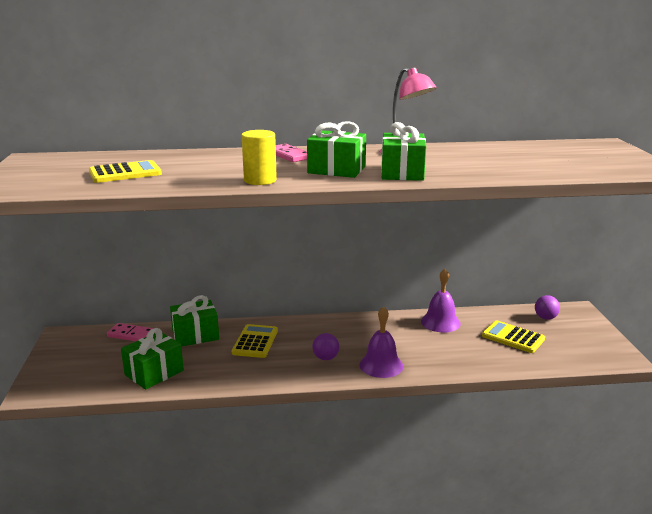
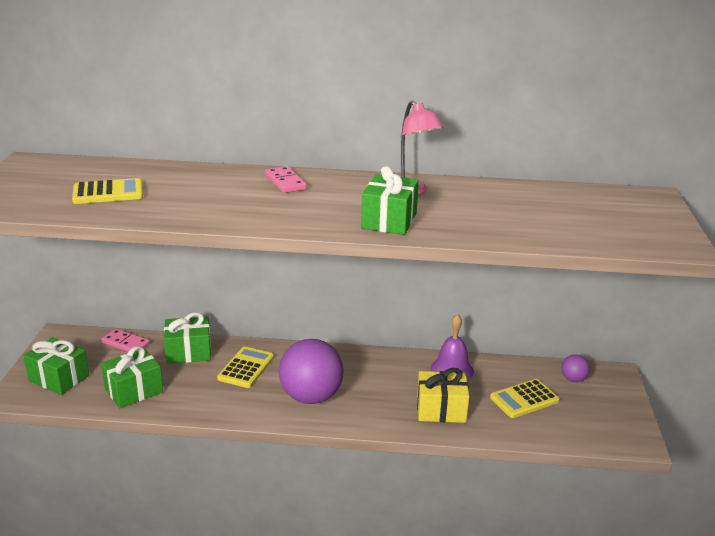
camera: 10 degrees right, 5 degrees up
yellow cylinder [242,130,277,185] -> none
green gift [307,121,366,178] -> green gift moved to [23,337,89,395]
purple ball [313,333,339,360] -> purple ball [279,339,344,404], size x2.24
purple bell [359,306,403,378] -> none
yellow calculator [482,320,545,353] -> yellow calculator turned 75 degrees counterclockwise [490,379,559,418]
none -> yellow gift [417,368,469,423]

